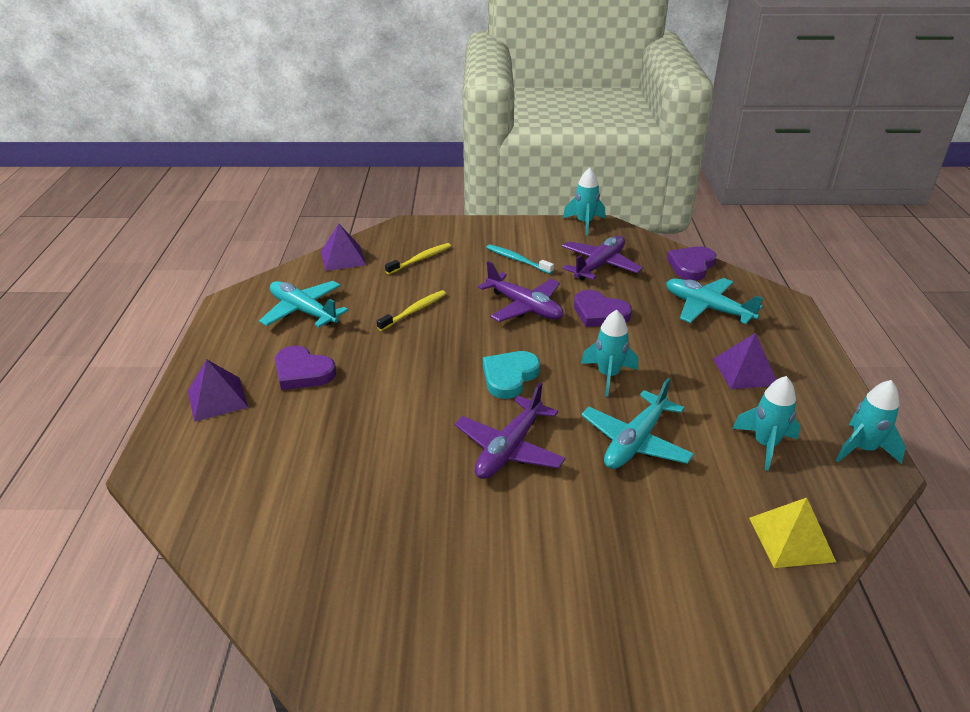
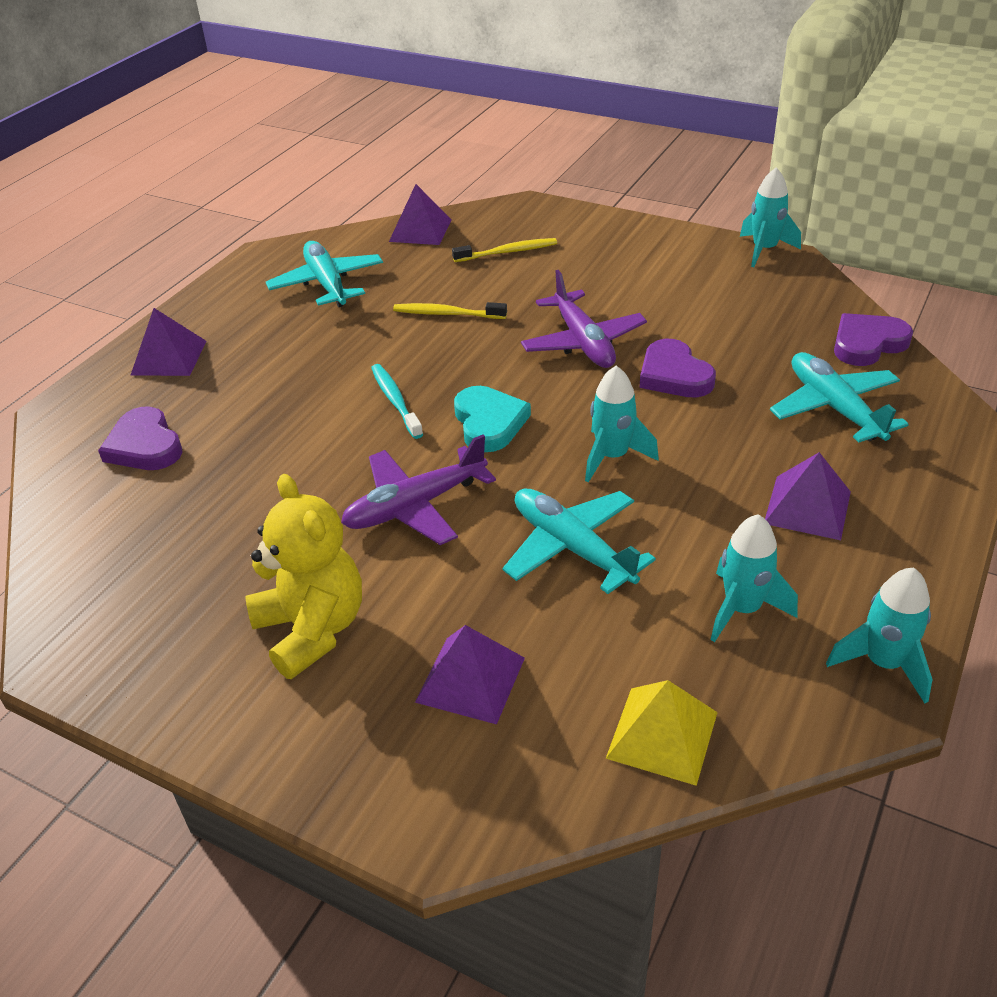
camera: 30 degrees right, 5 degrees up
purple heart [275,346,336,390] -> purple heart moved to [98,407,183,470]
yellow toothbrush [377,290,446,331] -> yellow toothbrush turned 150 degrees counterclockwise [393,302,507,319]
turquoise heart [483,351,540,399] -> turquoise heart turned 105 degrees clockwise [454,386,531,452]
turquoise toothbrush [486,244,554,274] -> turquoise toothbrush moved to [371,364,423,439]
purple plane [562,236,643,280] -> none
turquoise plane [581,378,694,469] -> turquoise plane turned 75 degrees clockwise [502,489,656,594]
none -> yellow teddy bear [245,474,362,679]
none -> purple pyramid [415,625,525,724]

